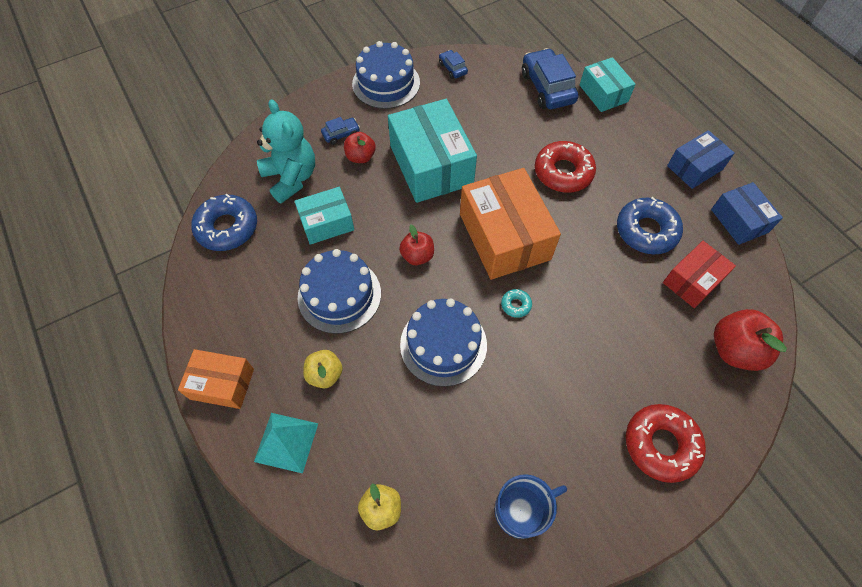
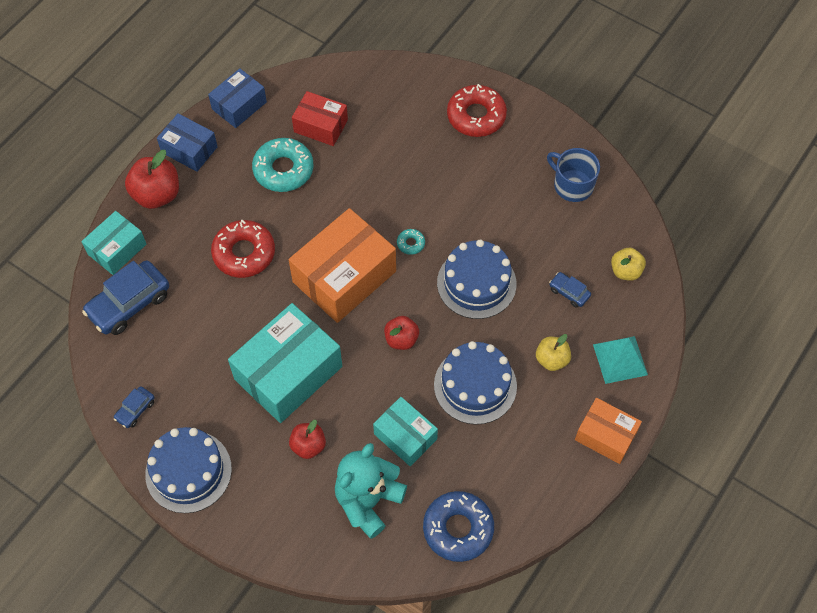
camera: 115 degrees left, 0 degrees up
orange box [178,349,254,409] -> orange box turned 45 degrees counterclockwise [575,398,642,464]
blue car [321,117,360,145] -> blue car moved to [549,272,591,308]
blue donut [617,197,683,254] -> turquoise donut [252,138,314,192]
red apple [714,309,787,371] -> red apple moved to [125,150,179,209]

